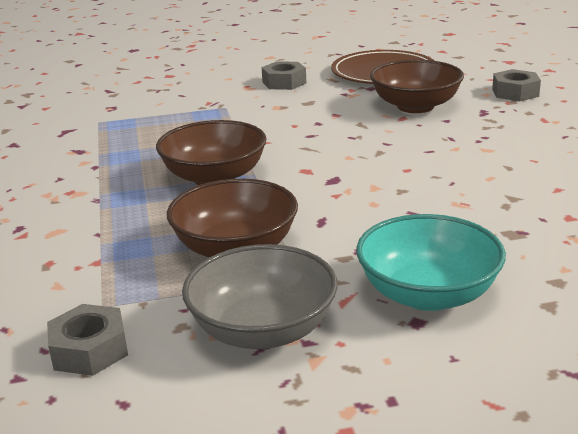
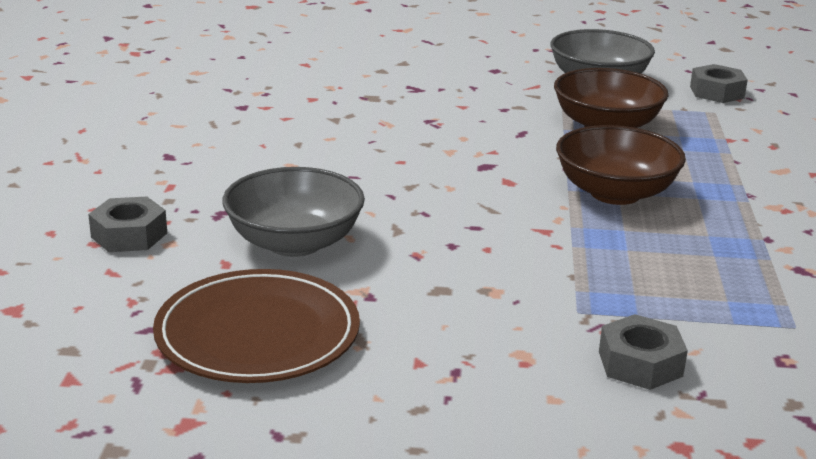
camera: 165 degrees left, 0 degrees up
grey nut [262,61,306,90] -> grey nut moved to [599,314,688,390]
turquoise bowl [356,214,506,311] -> none
brown bowl [370,60,464,113] -> grey bowl [223,167,365,257]

